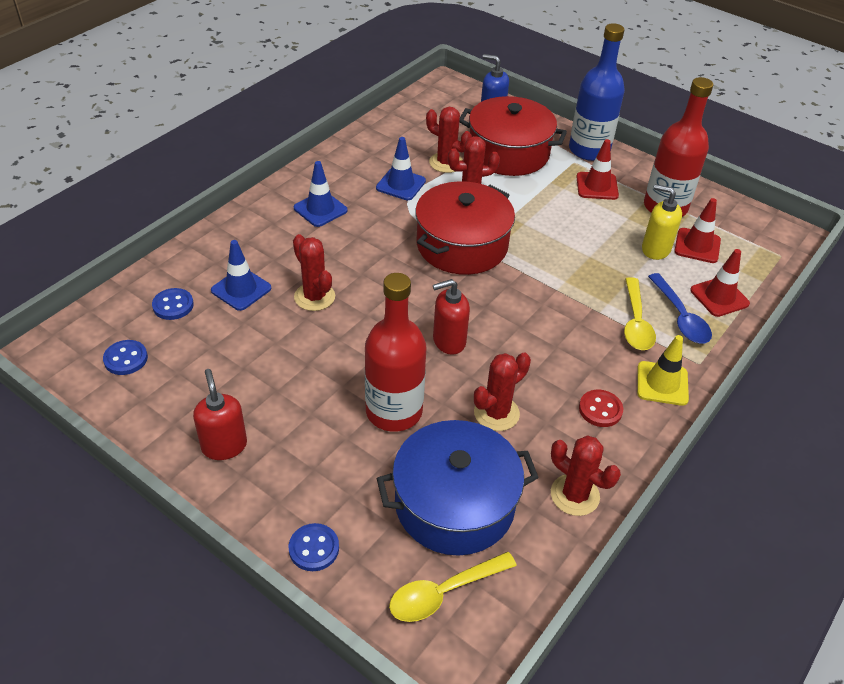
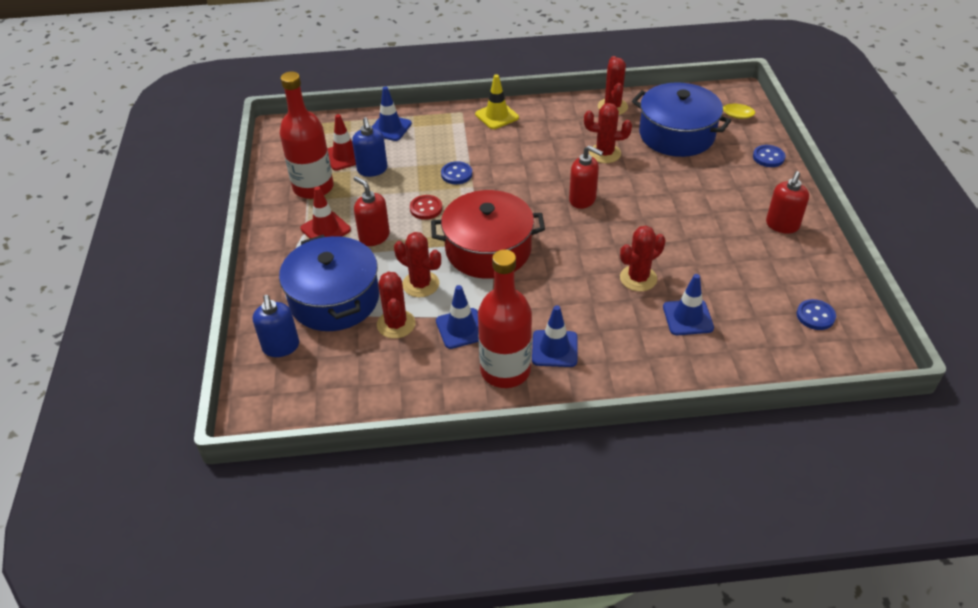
camera: 130 degrees left, 0 degrees up
blue button [152,288,194,320] -> blue button moved to [441,161,472,184]
red cactus [293,234,335,311] -> red cactus turned 45 degrees clockwise [620,226,666,291]
red bottle [365,273,426,432] -> red bottle moved to [478,250,532,388]
red pot [459,96,567,176] -> blue pot [279,235,379,331]
blue bottle [569,23,625,161] -> none
red button [579,390,623,427] -> red button moved to [410,195,442,220]
yellow spoon [624,277,656,350] -> none
yellow soap dispenser [642,184,682,260] -> blue soap dispenser [352,117,387,177]
blue spoon [648,273,712,344] -> none
red traffic cone [690,249,750,317] -> blue traffic cone [372,86,412,141]
none -> red soap dispenser [354,176,390,246]

